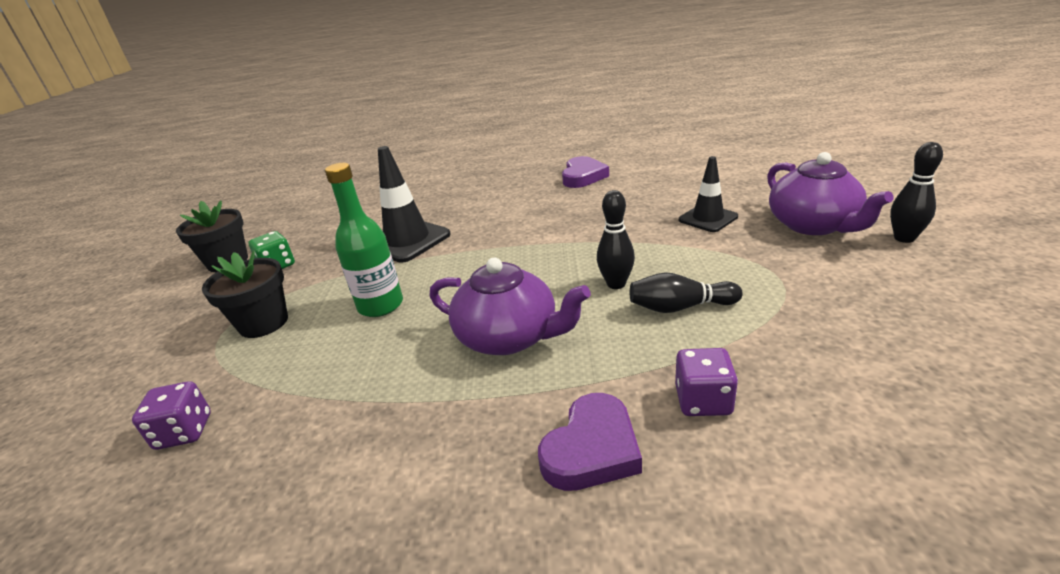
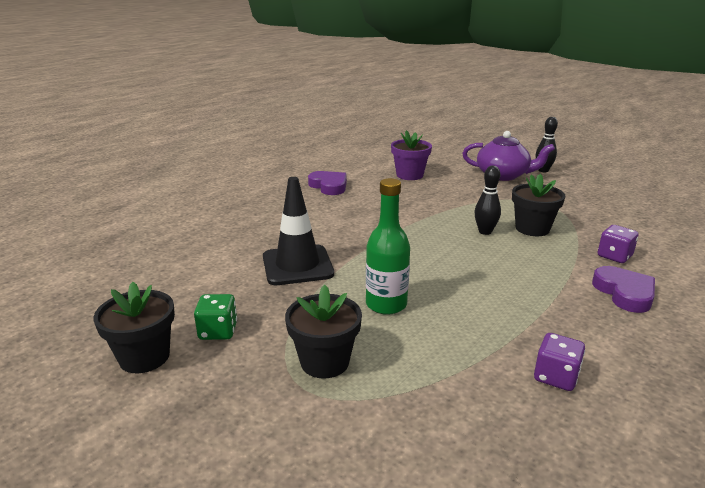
camera: 55 degrees left, 5 degrees down
purple dice [132,381,211,450] -> purple dice moved to [534,333,585,391]
purple teapot [430,258,591,355] -> none
black bowling pin [630,272,743,313] -> black flower pot [512,174,565,236]
black traffic cone [679,156,738,232] -> none
none -> purple flower pot [391,130,432,180]

